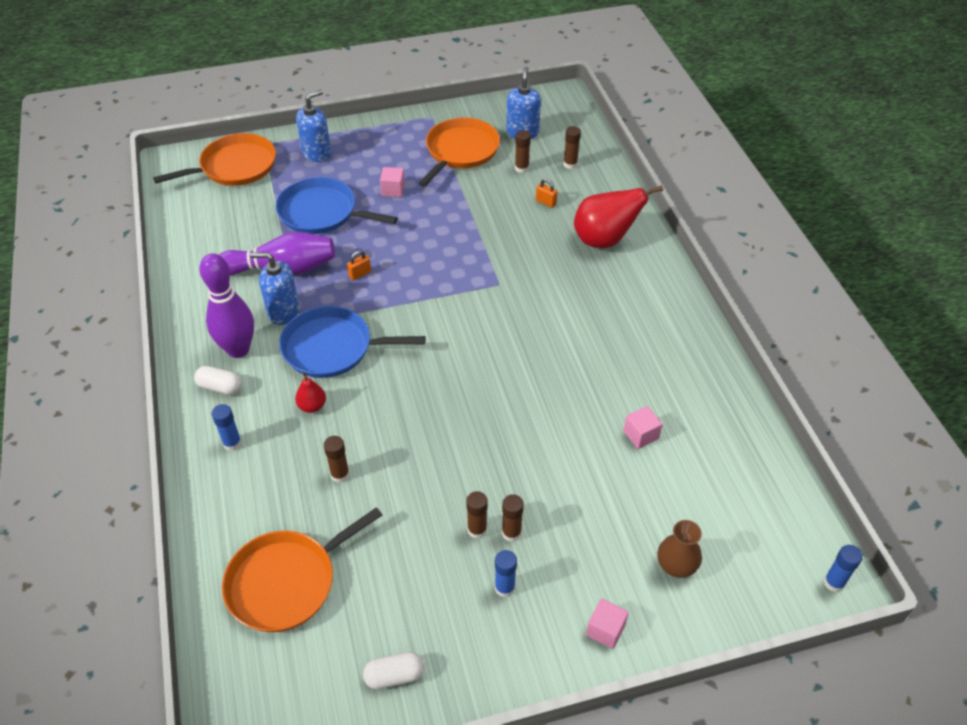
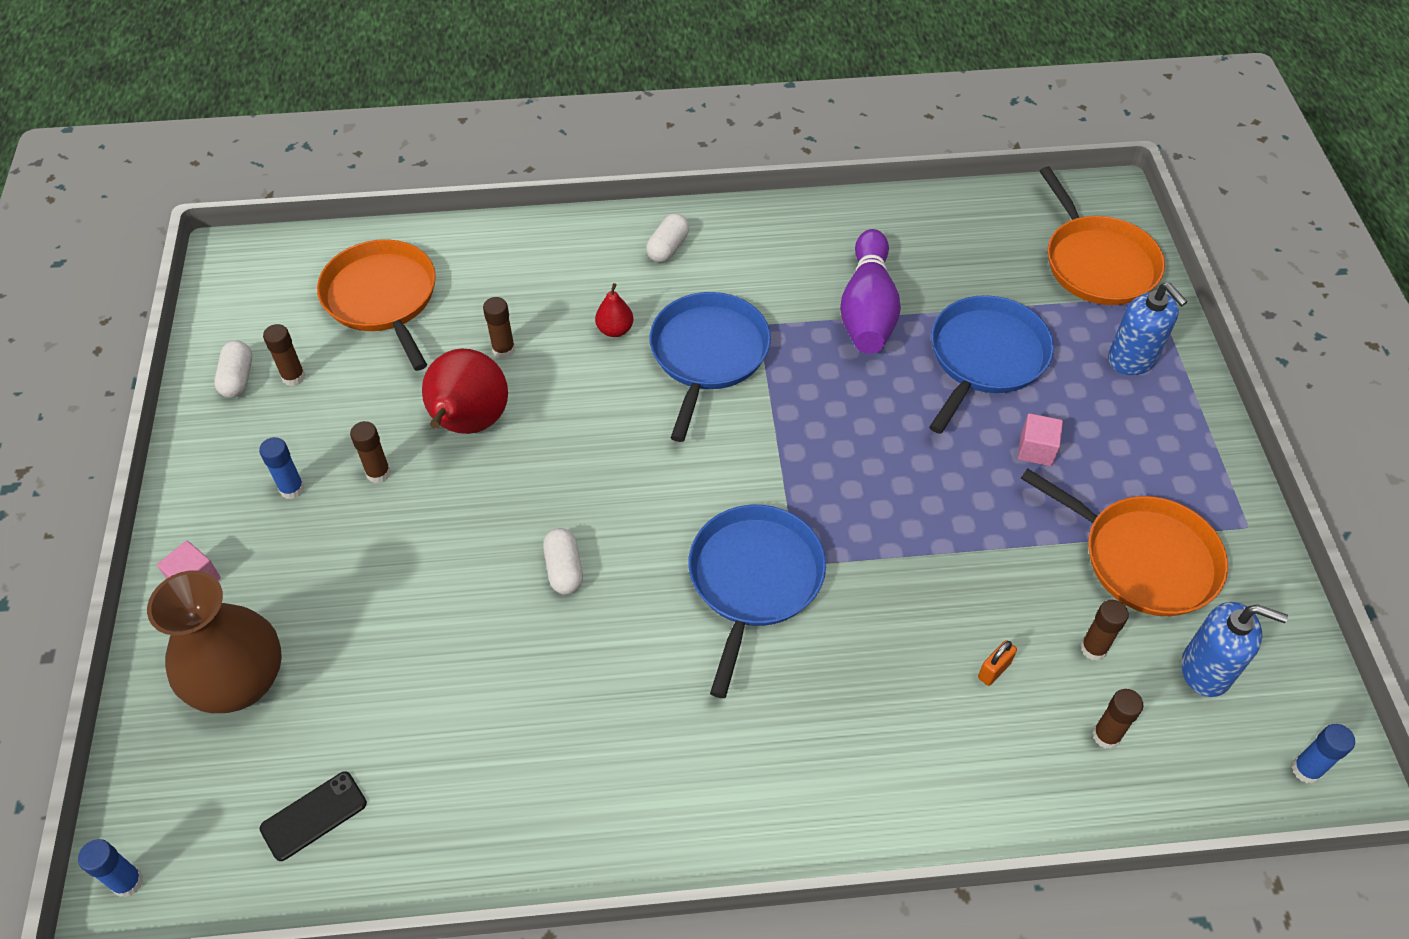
camera: 100 degrees right, 5 degrees up
purple bowling pin [199,253,254,358] -> none
blue glue stick [212,404,241,451] -> blue glue stick moved to [1292,724,1355,784]
blue soap dispenser [250,252,299,325] -> none
orange padlock [347,250,371,281] -> none
brown glue stick [502,494,524,542] -> brown glue stick moved to [263,324,305,386]
red pear [574,185,663,248] -> red pear moved to [422,349,508,434]
pink cube [623,406,663,449] -> none
brown vase [658,520,702,578] -> brown vase [147,570,282,713], size x1.83
none -> black phone [260,771,367,861]
none -> white capsule [543,528,583,595]
none -> blue pan [688,505,826,698]

